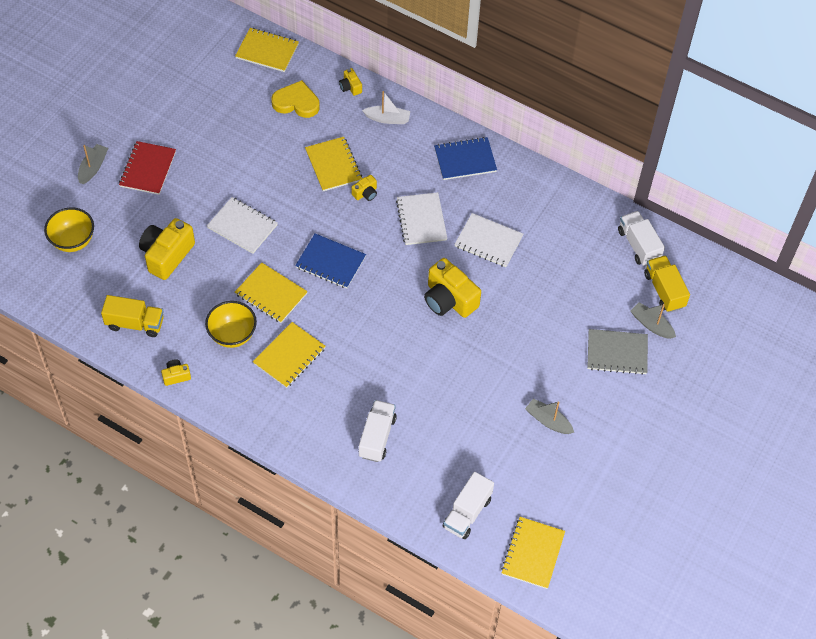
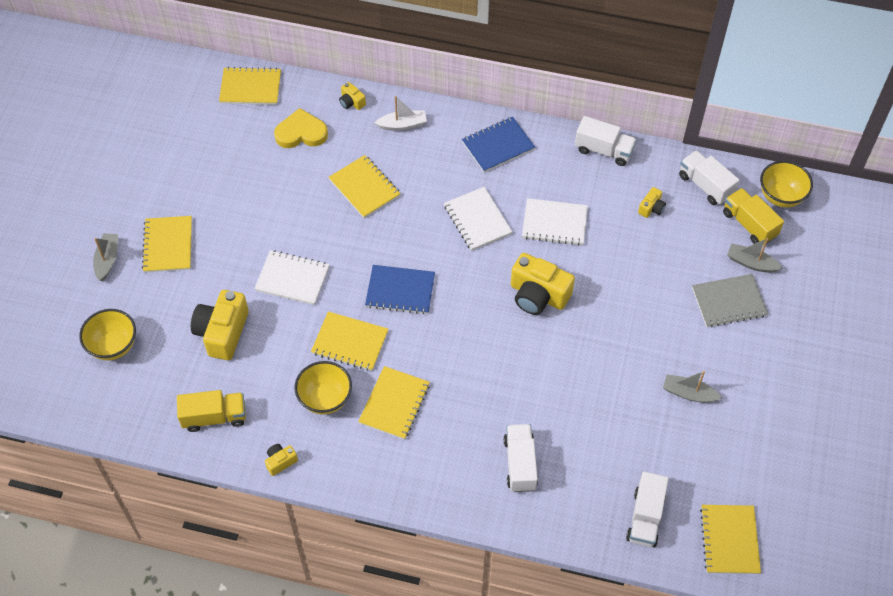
camera: 15 degrees left, 0 degrees up
red notebook [119,141,176,195] -> yellow notebook [142,216,192,273]
yellow camera [351,175,377,201] -> yellow camera moved to [638,187,666,218]
none -> white truck [575,116,637,166]
none -> yellow bowl [760,161,813,208]

